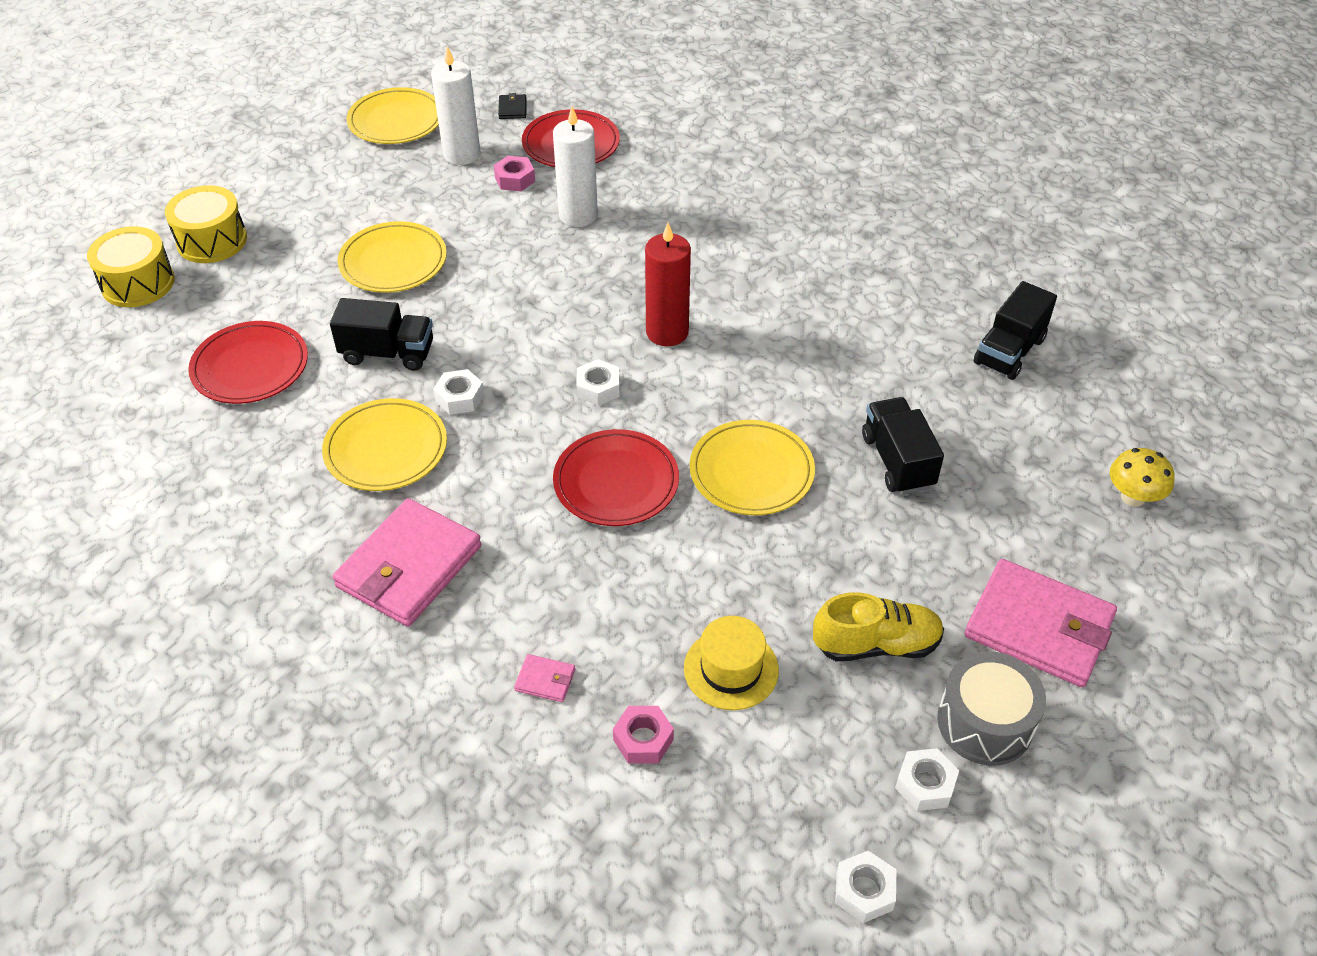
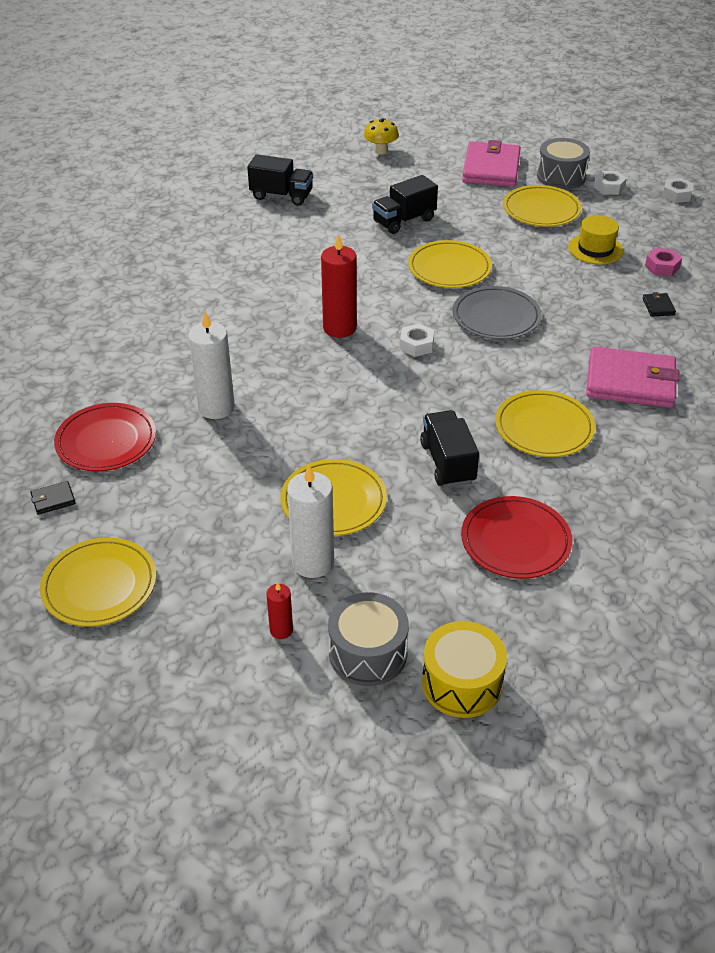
camera: 110 degrees left, 5 degrees down
yellow drum [165,185,247,263] -> grey drum [328,592,409,686]
white candle [431,46,481,165] -> white candle moved to [287,465,334,578]
white nut [433,369,484,415] -> none
pink nut [494,156,535,191] -> none
pink wallet [514,654,575,702] -> black wallet [643,292,676,316]
red plate [553,429,679,526] -> grey plate [453,286,541,339]
yellow shoe [813,592,944,661] -> yellow plate [503,185,582,227]
none -> red candle [266,582,293,639]

